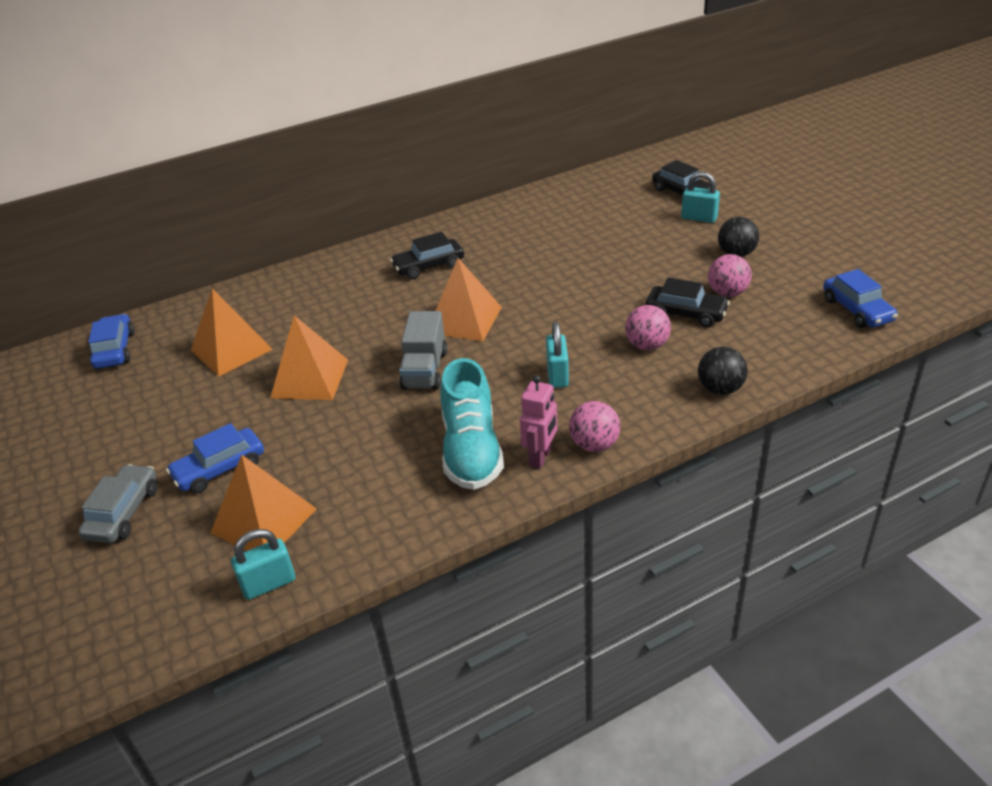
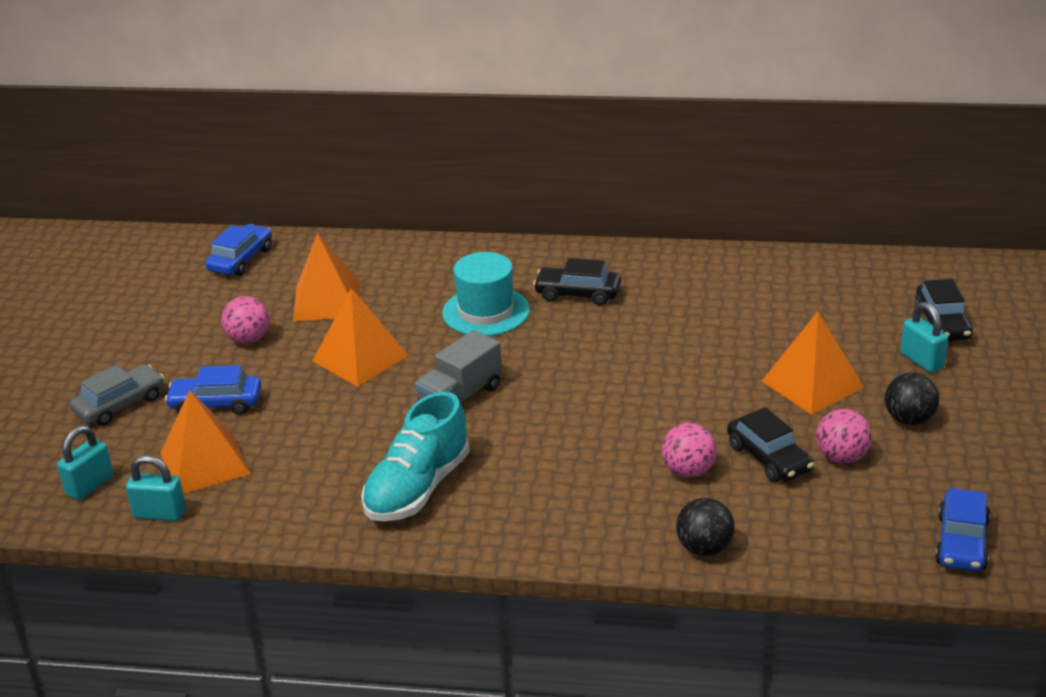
camera: 35 degrees right, 5 degrees down
orange pyramid [436,258,502,341] -> orange pyramid moved to [762,312,864,415]
pink robot [520,375,557,468] -> none
turquoise padlock [546,322,569,388] -> turquoise padlock moved to [57,425,114,500]
pink ball [569,401,620,452] -> pink ball moved to [221,296,270,344]
none -> turquoise hat [442,252,530,336]

